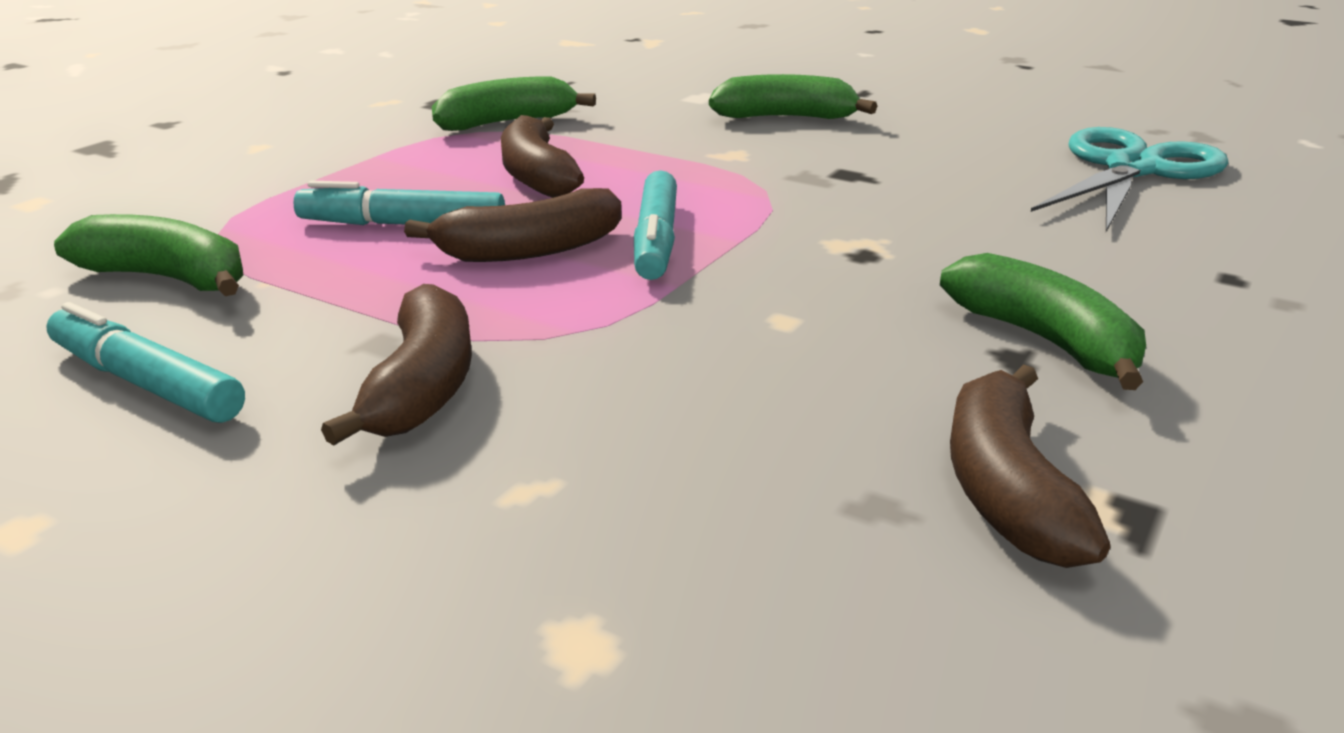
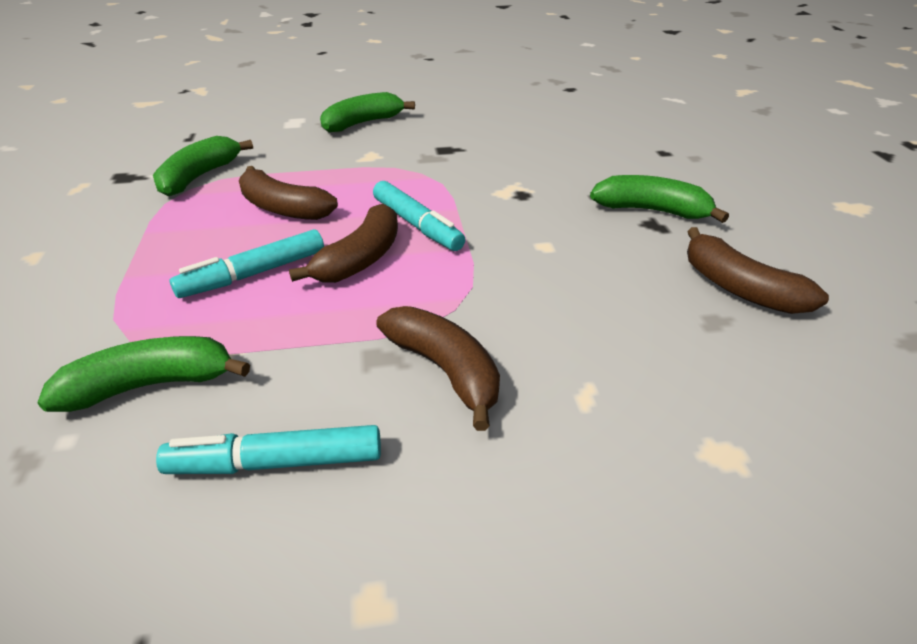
camera: 40 degrees left, 10 degrees up
turquoise scissors [1031,127,1228,232] -> none

